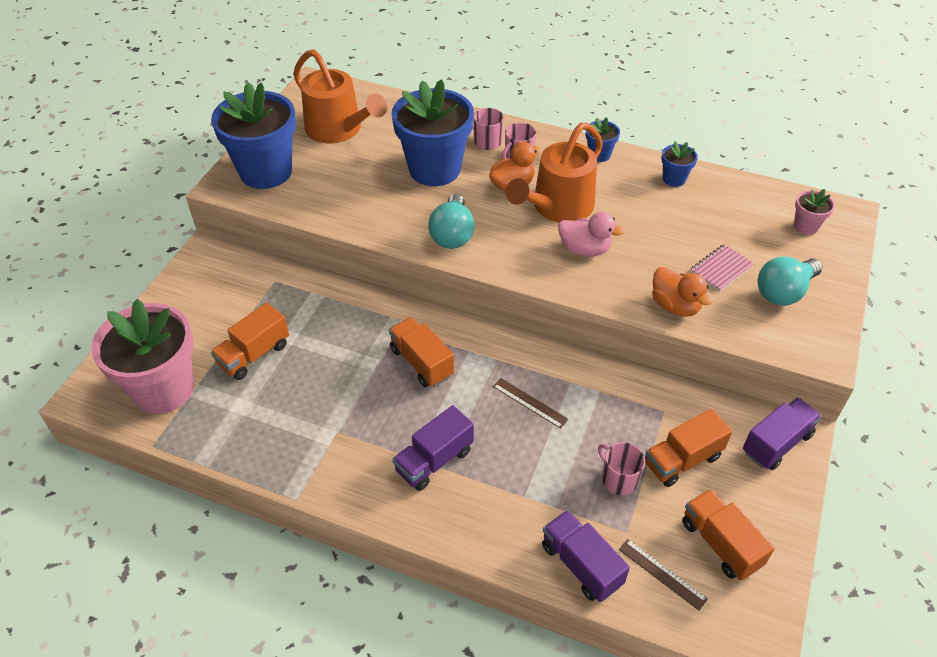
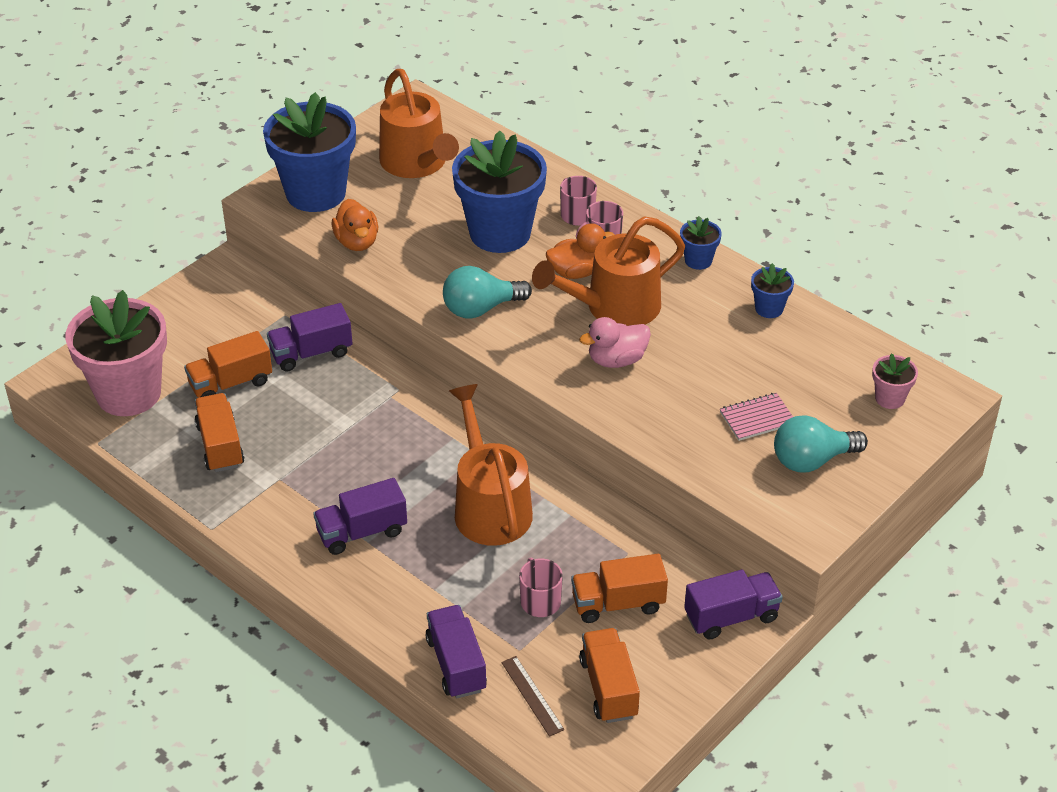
camera: 20 degrees right, 5 degrees down
orange truck [389,317,454,387] -> orange truck moved to [195,393,244,472]
turquoise light bulb [428,194,475,249] -> turquoise light bulb turned 45 degrees clockwise [443,266,532,318]
brown ruler [493,378,569,429] -> orange watering can [449,384,533,546]
pink duck [558,212,625,257] -> pink duck turned 120 degrees clockwise [579,317,651,368]
orange duck [652,267,712,317] -> orange duck moved to [332,199,378,251]
none -> purple truck [267,303,353,372]

